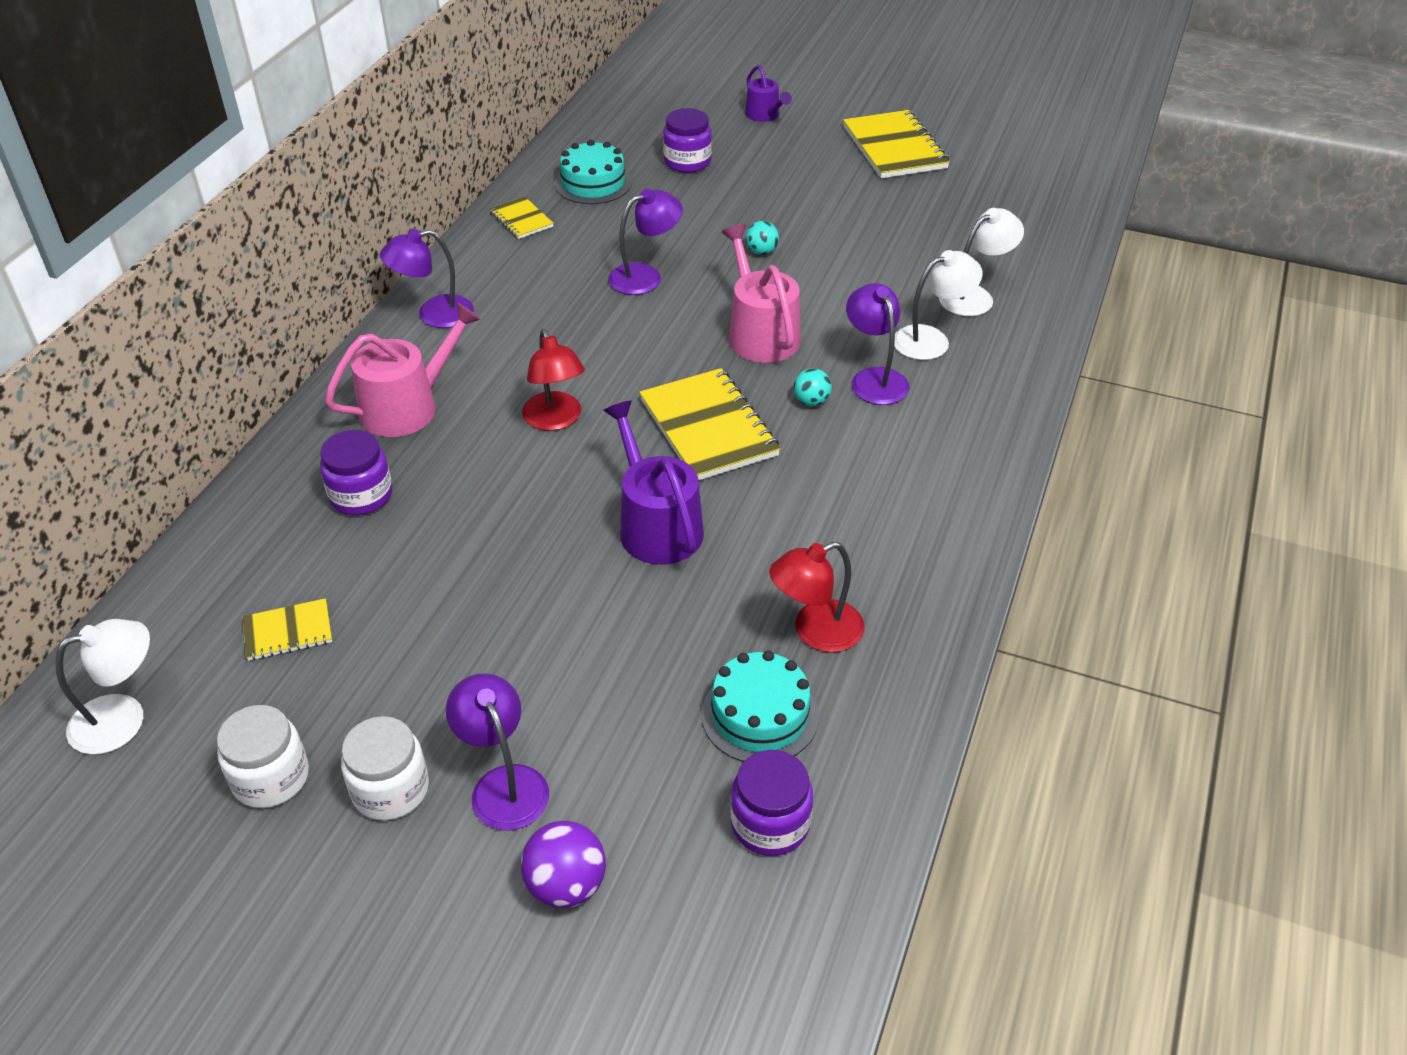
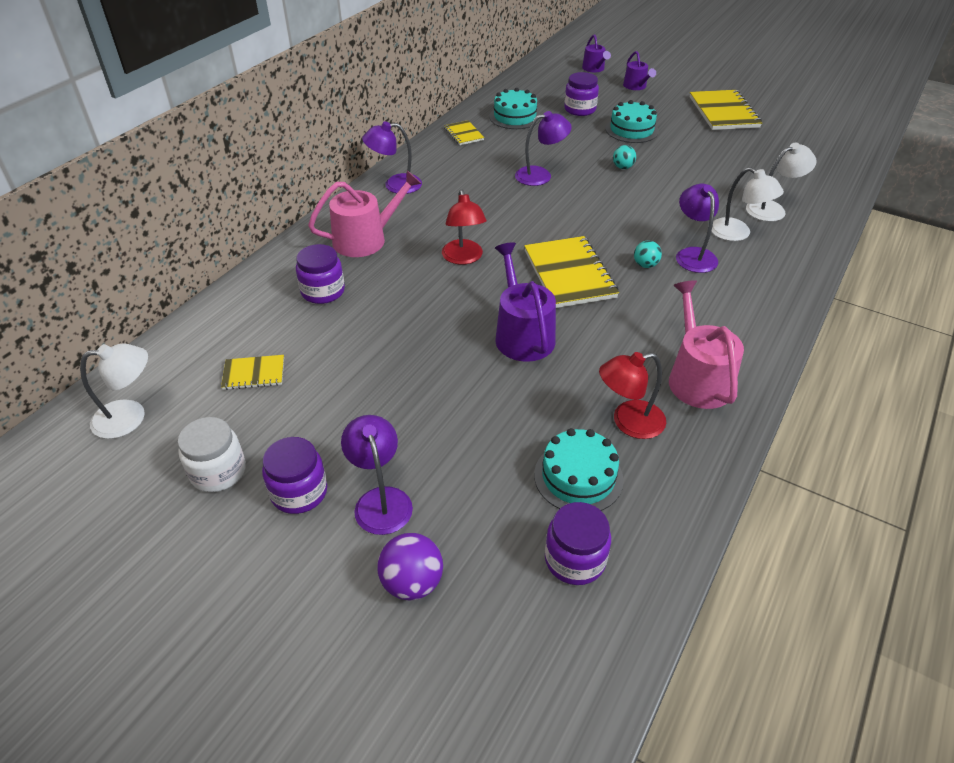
camera: 10 degrees right, 0 degrees up
white jar [341,716,429,820] -> purple jar [262,437,327,514]
pink watering can [722,224,801,363] -> pink watering can moved to [669,280,744,409]
white lamp [894,250,983,360] -> white lamp turned 60 degrees clockwise [711,167,784,241]
none -> purple watering can [582,34,611,72]
none -> turquoise cake [605,100,659,143]

